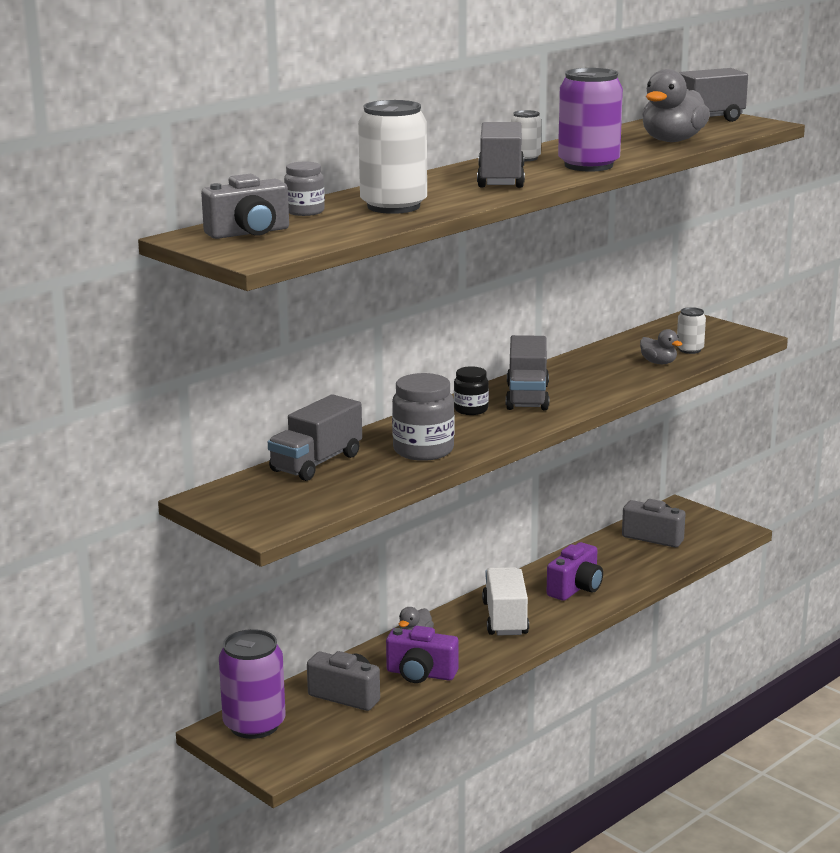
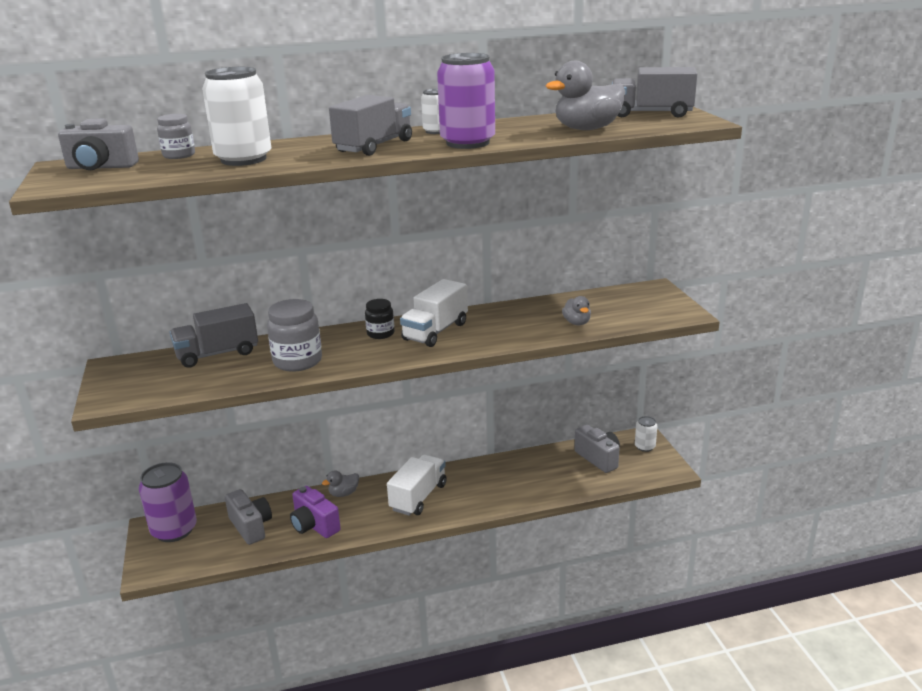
camera: 30 degrees right, 5 degrees up
grey truck [506,335,549,411] -> white truck [400,279,468,347]
purple camera [547,542,603,601] -> none
white can [677,307,706,354] -> white can moved to [635,416,657,452]

